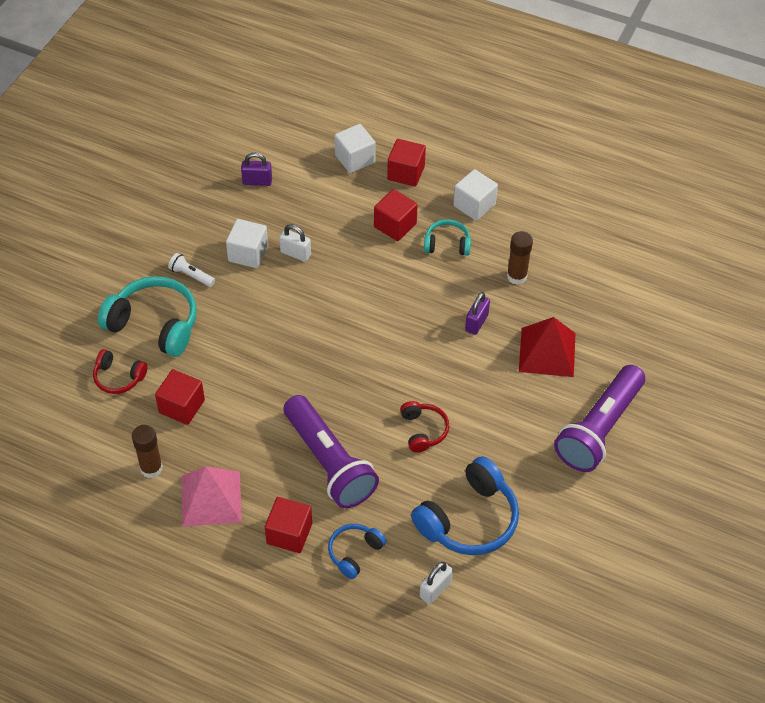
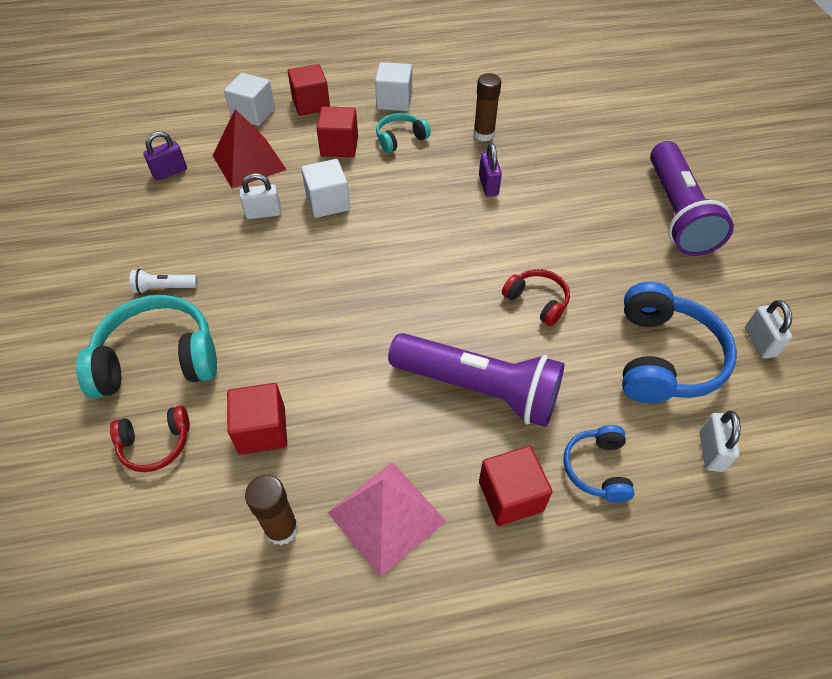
camera: 35 degrees left, 0 degrees up
white cube [226,219,268,268] -> white cube moved to [301,159,350,218]
red pyramid [519,317,576,377] -> red pyramid moved to [212,109,287,189]
none -> white padlock [745,300,792,359]

